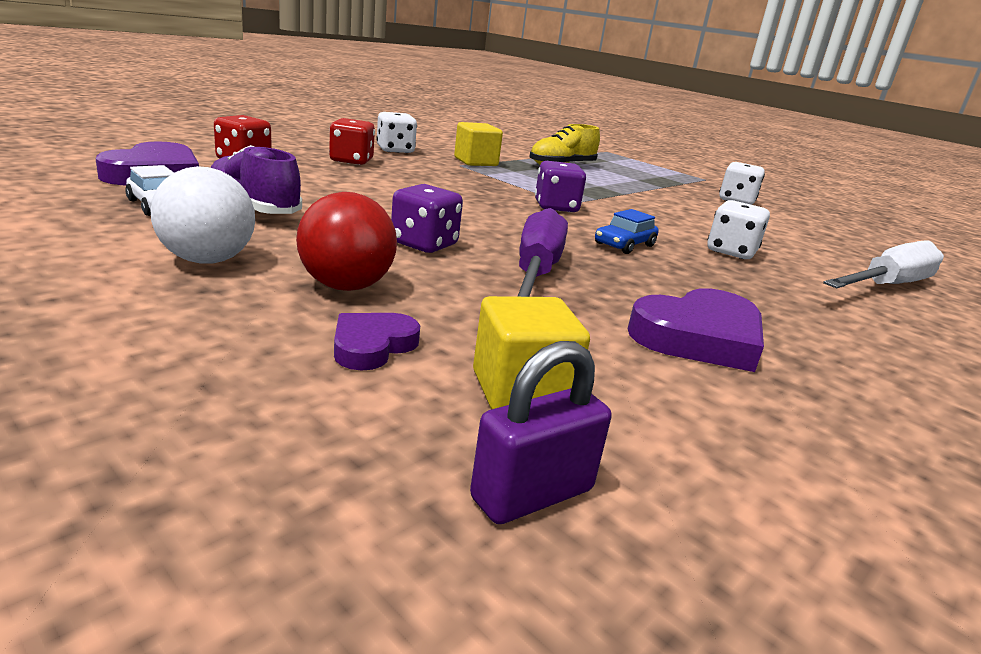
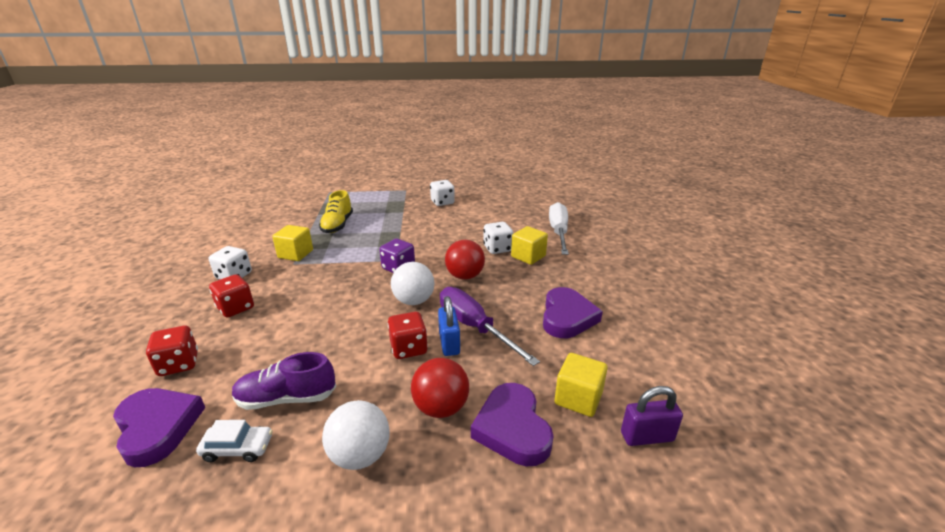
camera: 45 degrees left, 5 degrees up
purple heart [334,313,420,371] -> purple heart [471,383,554,466], size x1.75
purple dice [391,184,463,253] -> red dice [388,312,428,359]
purple padlock [470,341,611,524] -> purple padlock turned 75 degrees clockwise [621,386,683,446]
blue car [595,209,659,254] -> red ball [445,240,485,280]
none -> white ball [391,262,434,305]
none -> blue padlock [438,296,460,356]
none -> yellow cube [511,226,548,265]

